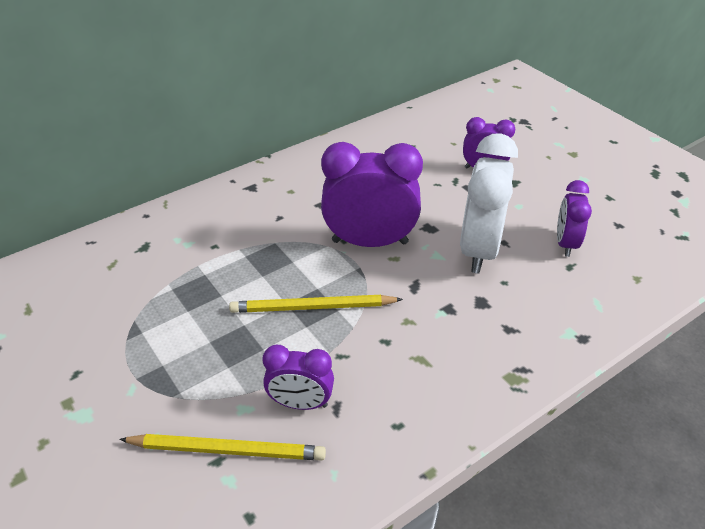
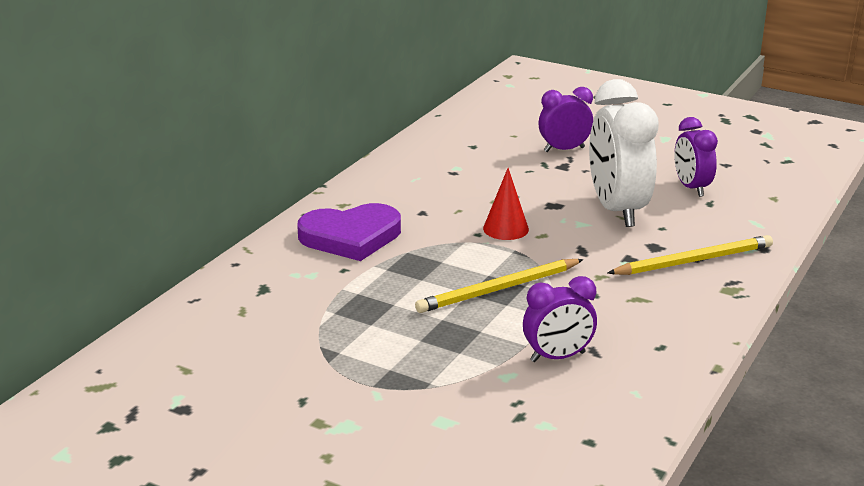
camera: 25 degrees left, 15 degrees down
yellow pencil [119,434,326,460] -> yellow pencil moved to [608,235,773,275]
purple clock [321,142,423,247] -> red cone [483,168,529,240]
none -> purple heart [297,203,401,261]

